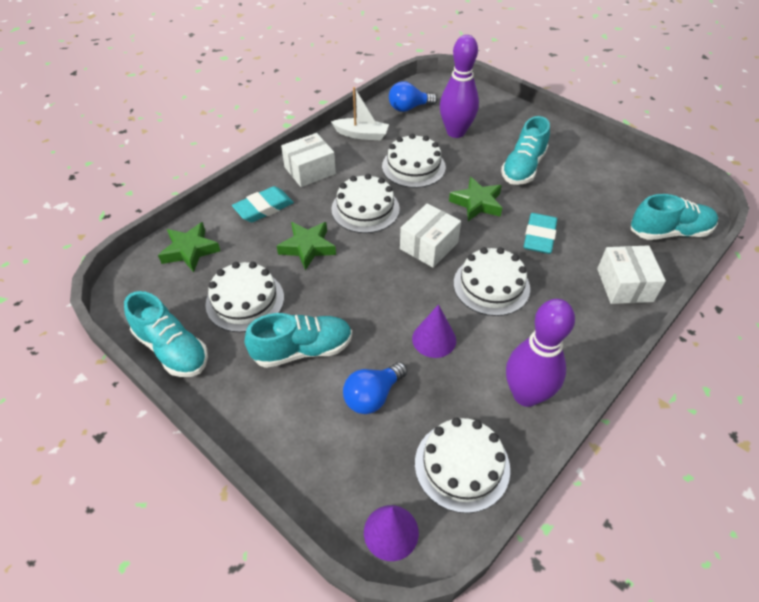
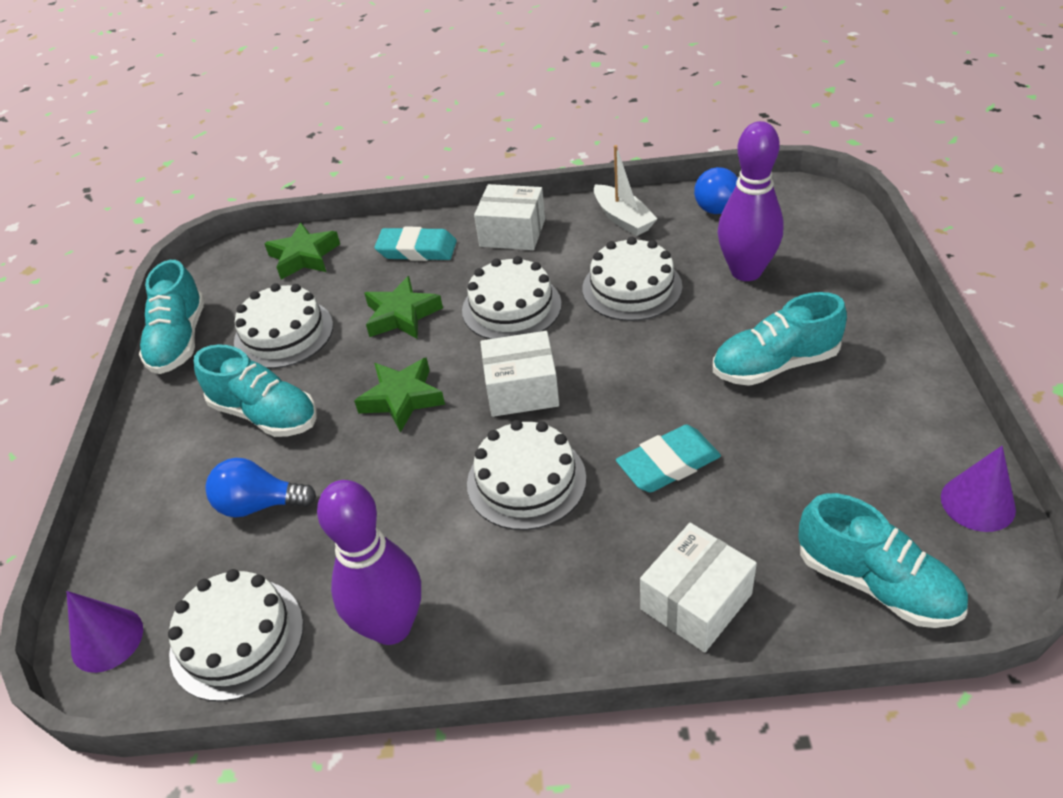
camera: 50 degrees right, 5 degrees down
purple cone [412,304,456,358] -> purple cone moved to [941,446,1016,532]
green star [449,177,502,221] -> green star moved to [354,357,445,433]

